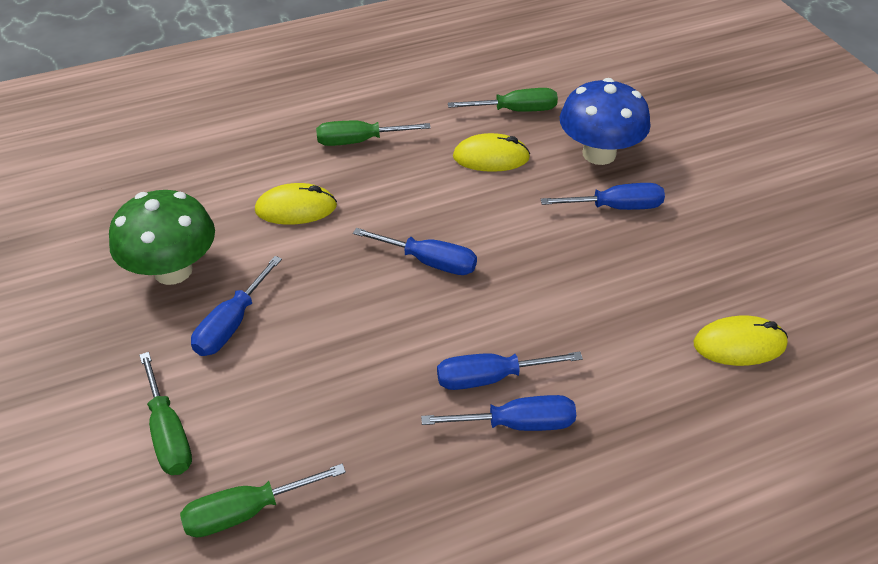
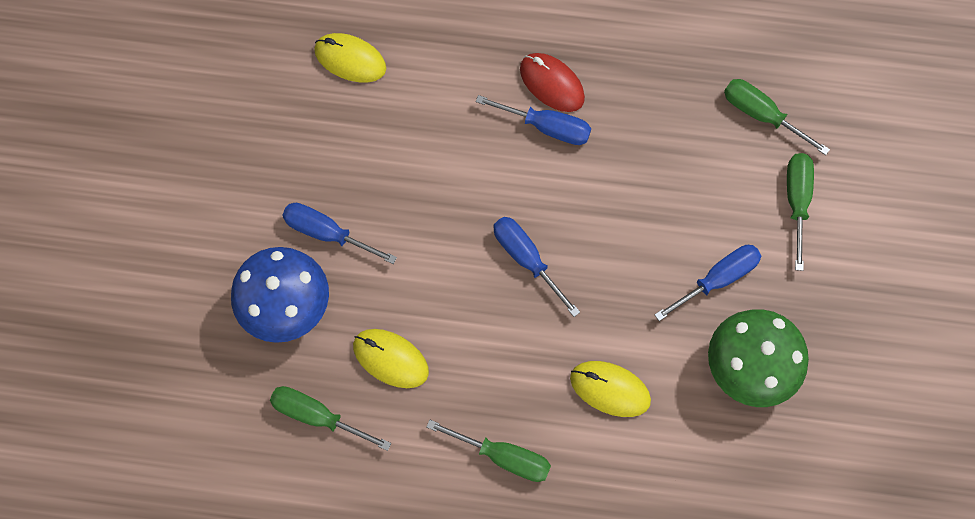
camera: 150 degrees left, 25 degrees up
green screwdriver [180,464,346,538] -> green screwdriver turned 150 degrees counterclockwise [724,79,830,155]
blue screwdriver [421,395,576,431] -> red mouse [520,53,585,112]

